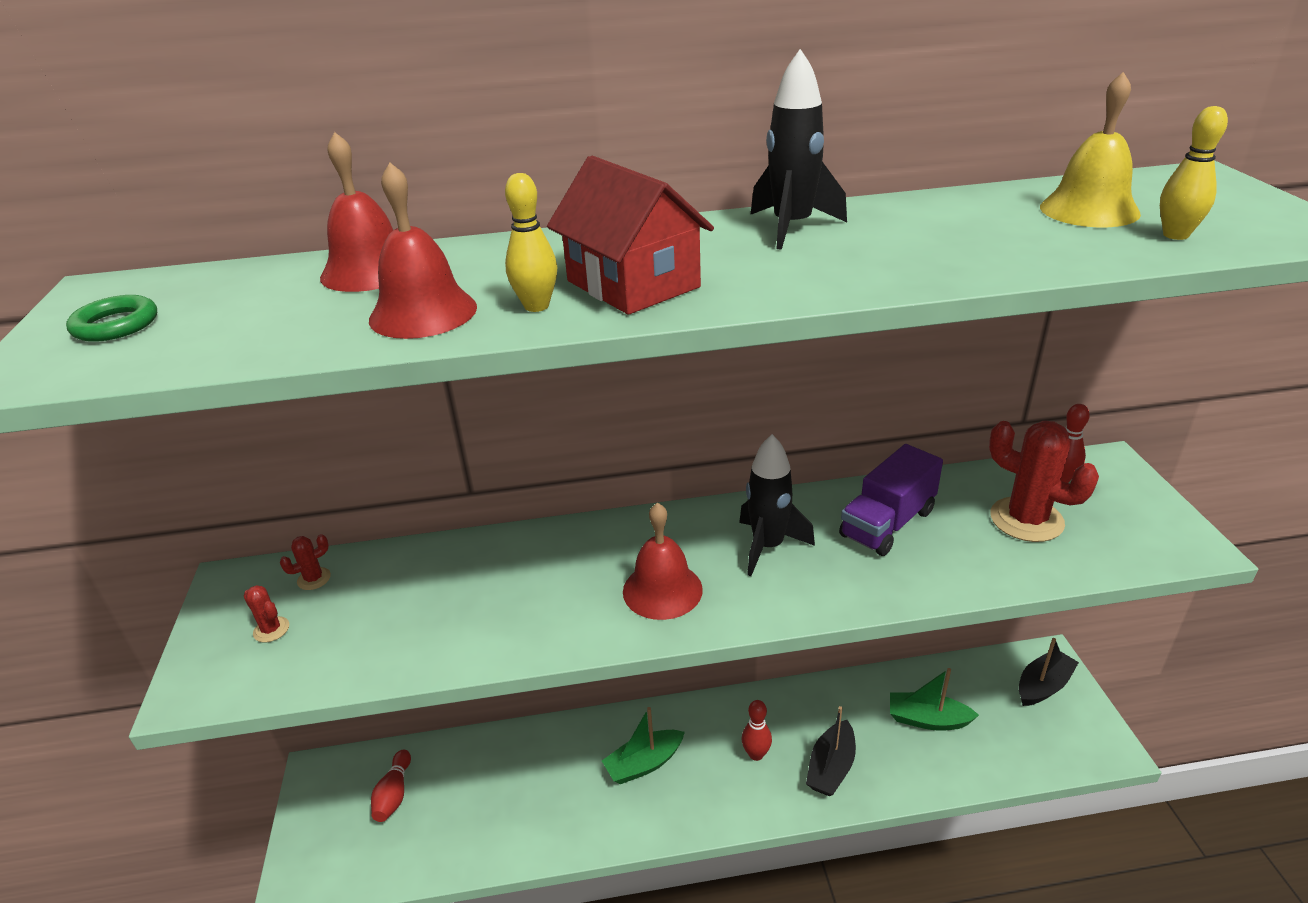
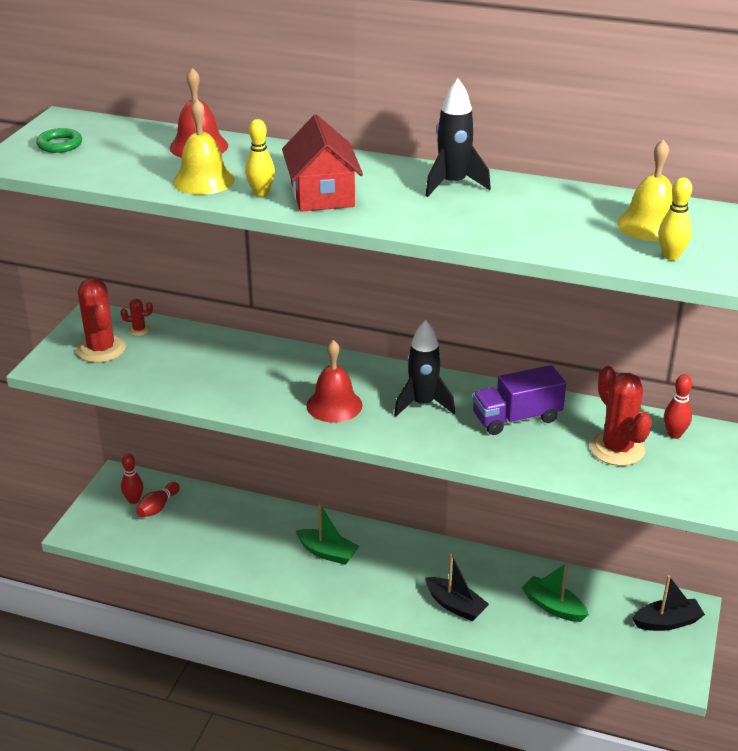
camera: 25 degrees right, 0 degrees up
red cactus [244,585,289,642] -> red cactus [76,278,126,363], size x2.19
red bell [369,162,477,339] -> yellow bell [173,98,235,195]
green boat [602,707,685,784] -> green boat turned 150 degrees counterclockwise [296,503,359,565]
red bowling pin [741,700,772,761] -> red bowling pin moved to [121,454,143,504]
black boat [806,706,856,796] -> black boat turned 105 degrees counterclockwise [425,554,489,621]

